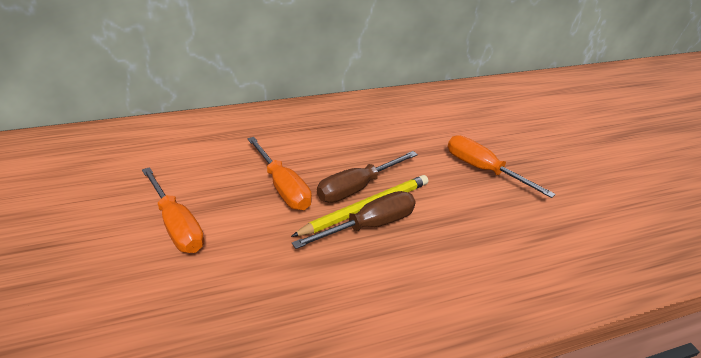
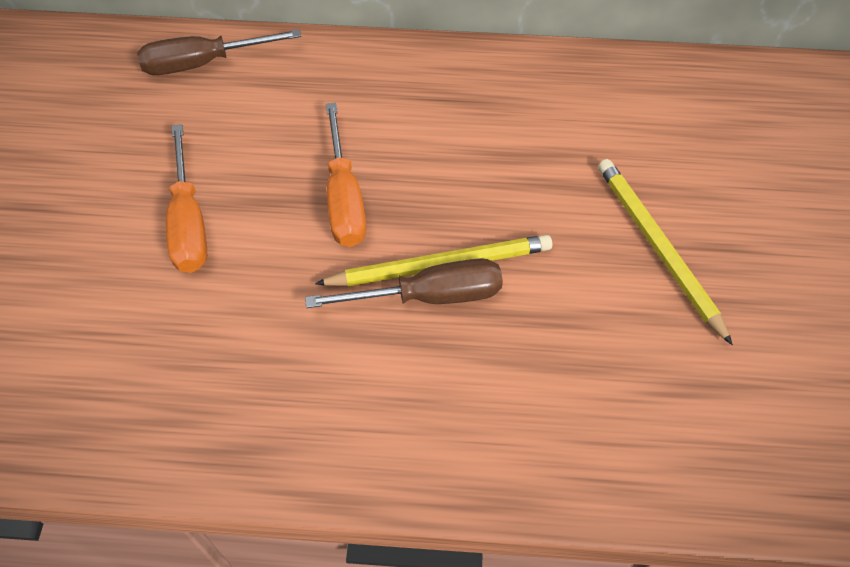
camera: 25 degrees right, 20 degrees up
brown screwdriver [317,151,418,203] -> brown screwdriver moved to [137,29,301,75]
orange screwdriver [448,135,556,198] -> yellow pencil [598,159,733,345]

